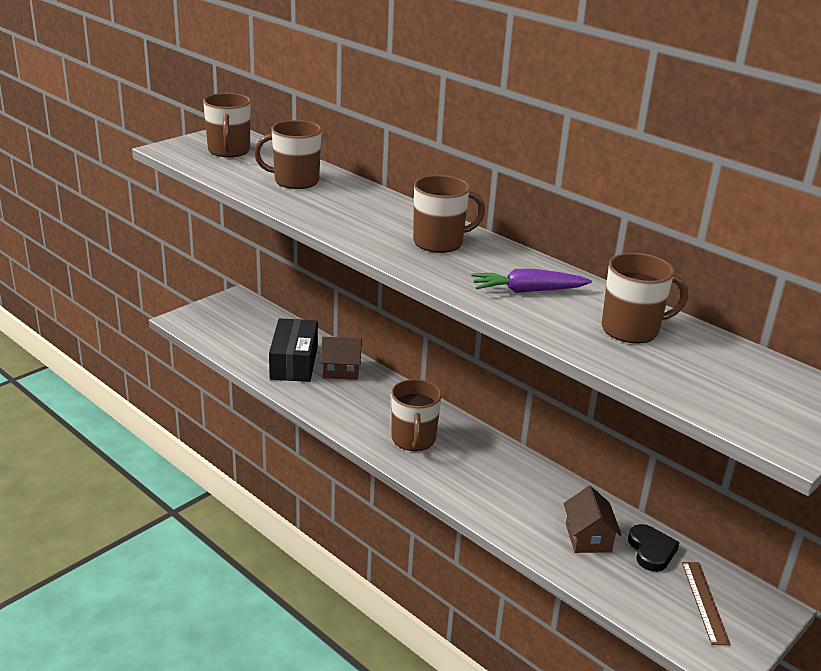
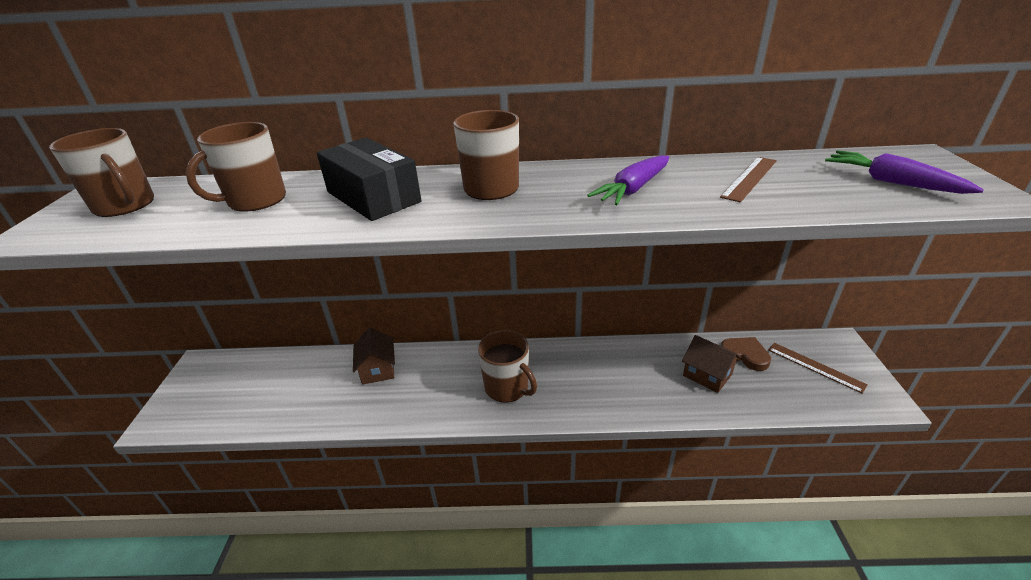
camera: 40 degrees left, 5 degrees up
black box [269,318,318,382] -> black box moved to [317,138,421,221]
brown house [321,337,362,380] -> brown house turned 60 degrees counterclockwise [353,327,395,385]
brown mug [602,253,688,343] -> brown ruler [720,157,777,202]
black heart [628,524,680,572] -> brown heart [721,337,771,371]
none -> purple carrot [825,150,984,194]

